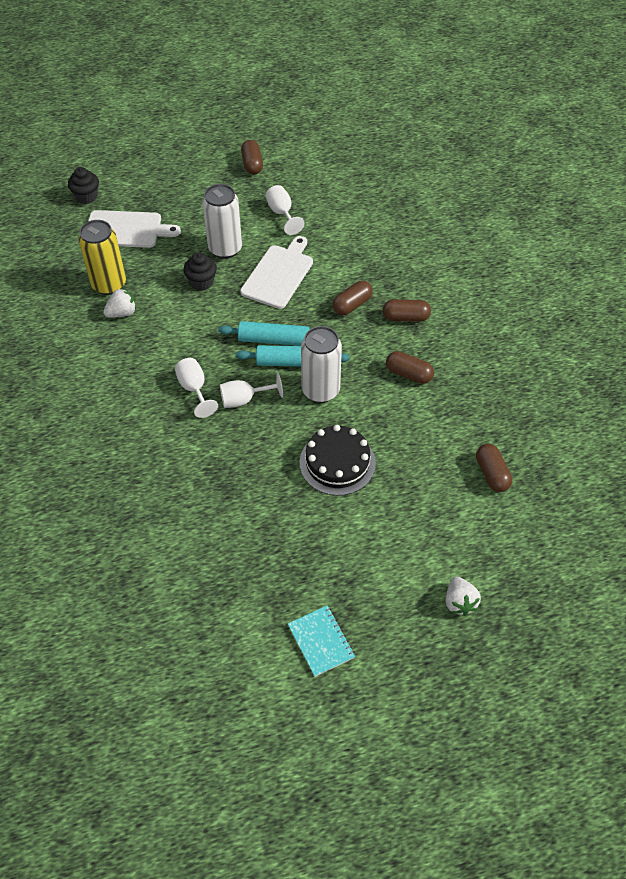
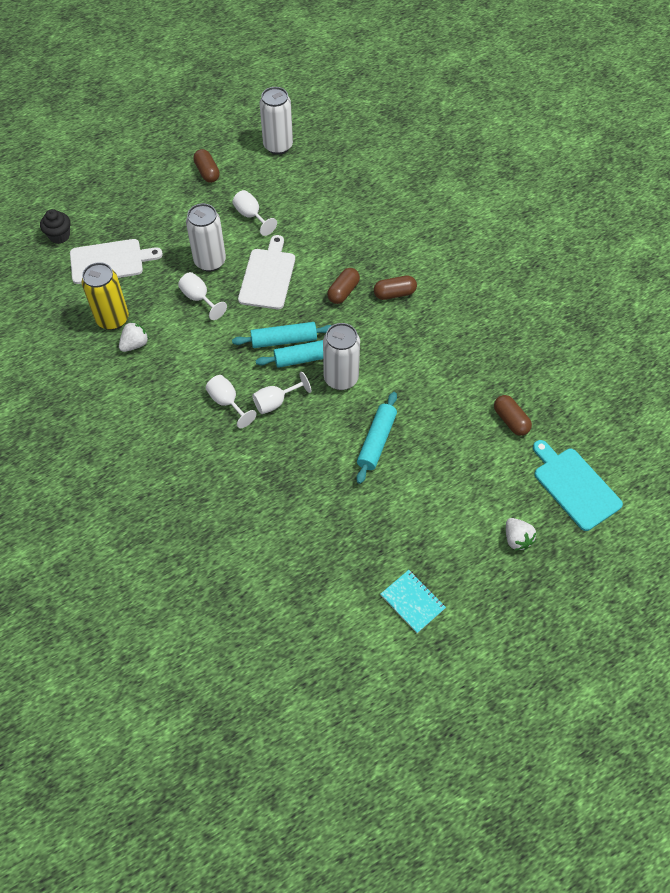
camera: 15 degrees left, 5 degrees up
black cupcake [183,253,217,291] -> white goblet [178,272,227,320]
black cake [300,425,376,496] -> turquoise rolling pin [356,392,397,484]
brown capsule [386,351,434,384] -> none
none -> white can [260,87,293,155]
none -> turquoise cutting board [533,440,623,531]

